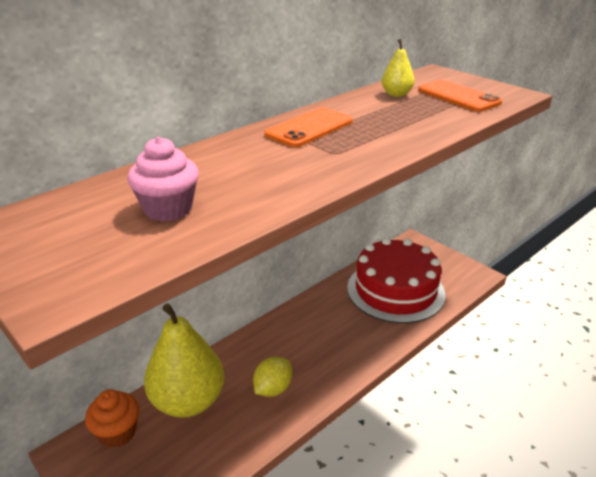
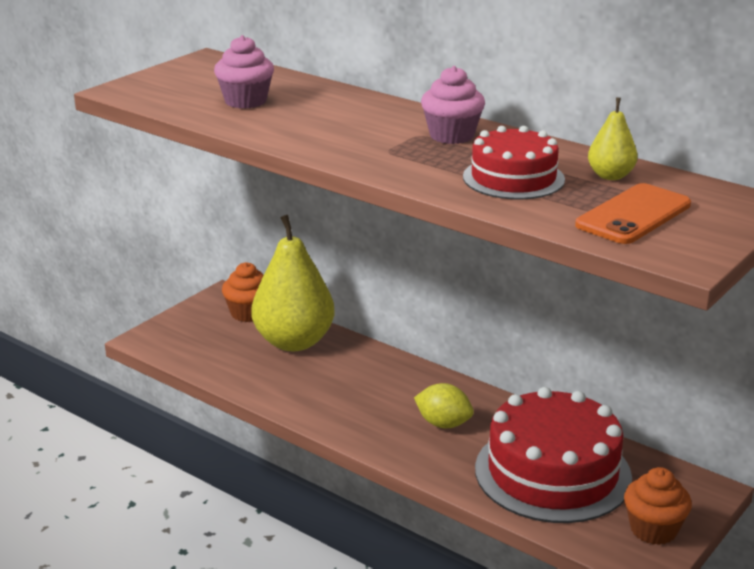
camera: 80 degrees right, 5 degrees down
yellow lemon [253,357,292,397] -> yellow lemon moved to [414,383,474,428]
orange phone [265,108,353,147] -> pink cupcake [421,66,485,144]
none -> red cake [463,126,565,199]
none -> orange cupcake [624,467,692,545]

